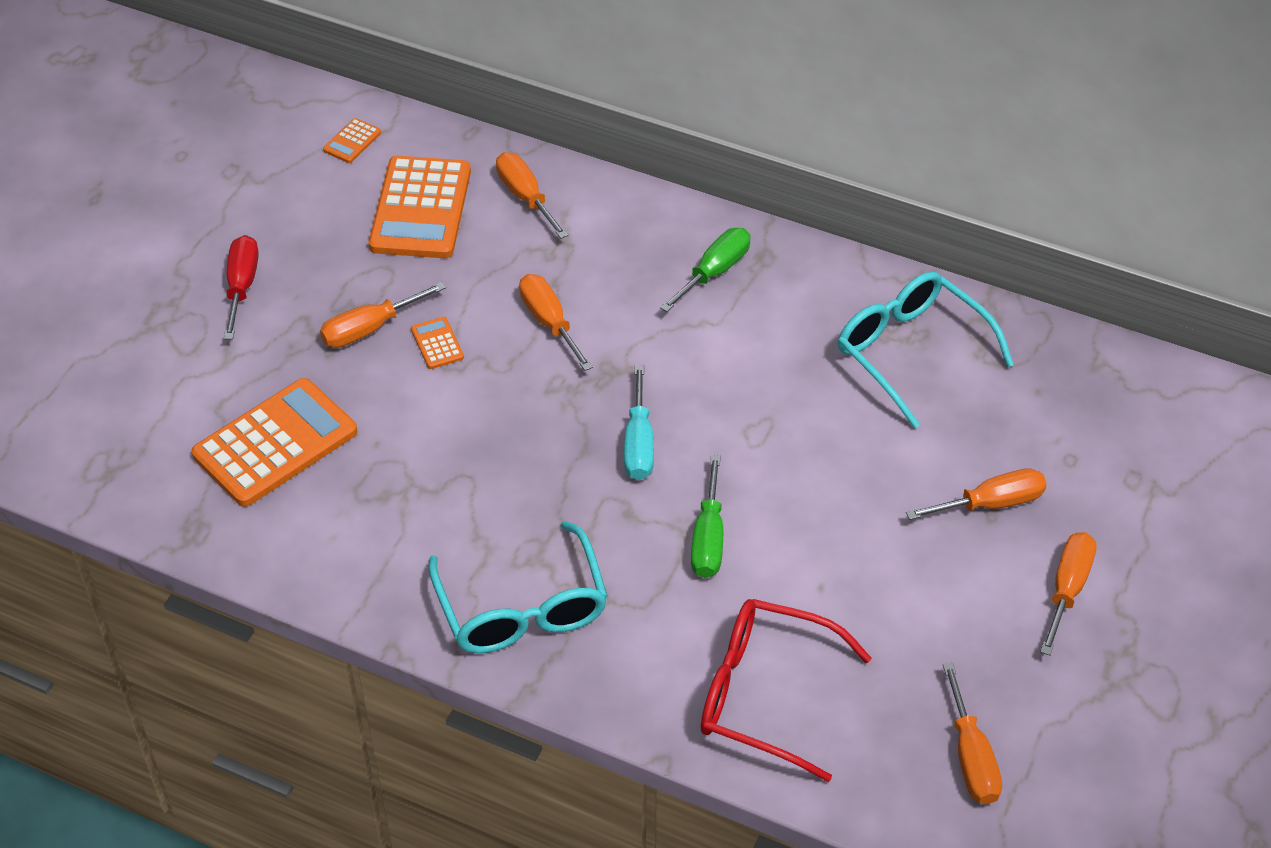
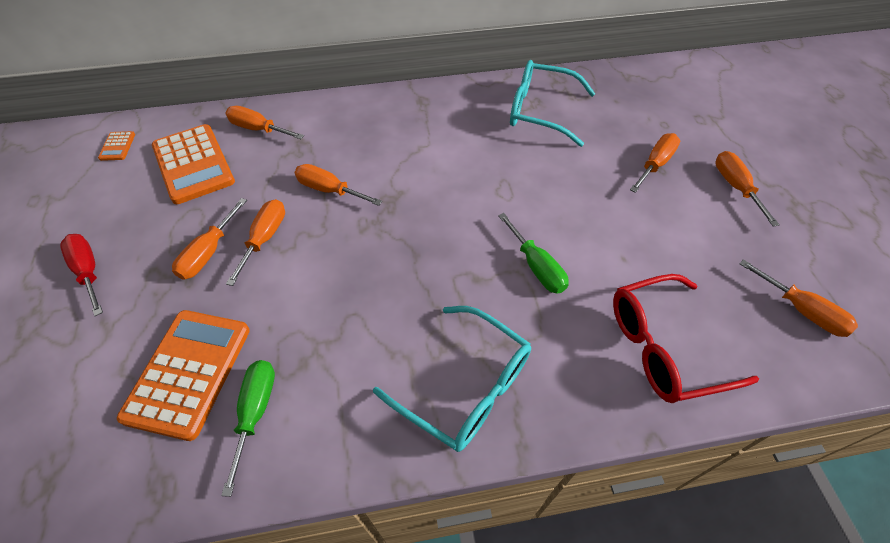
camera: 35 degrees left, 5 degrees up
orange calculator [411,317,464,369] -> orange screwdriver [226,199,285,286]
turquoise screwdriver [624,365,654,480] -> none
green screwdriver [660,228,751,312] -> green screwdriver moved to [221,360,275,497]

